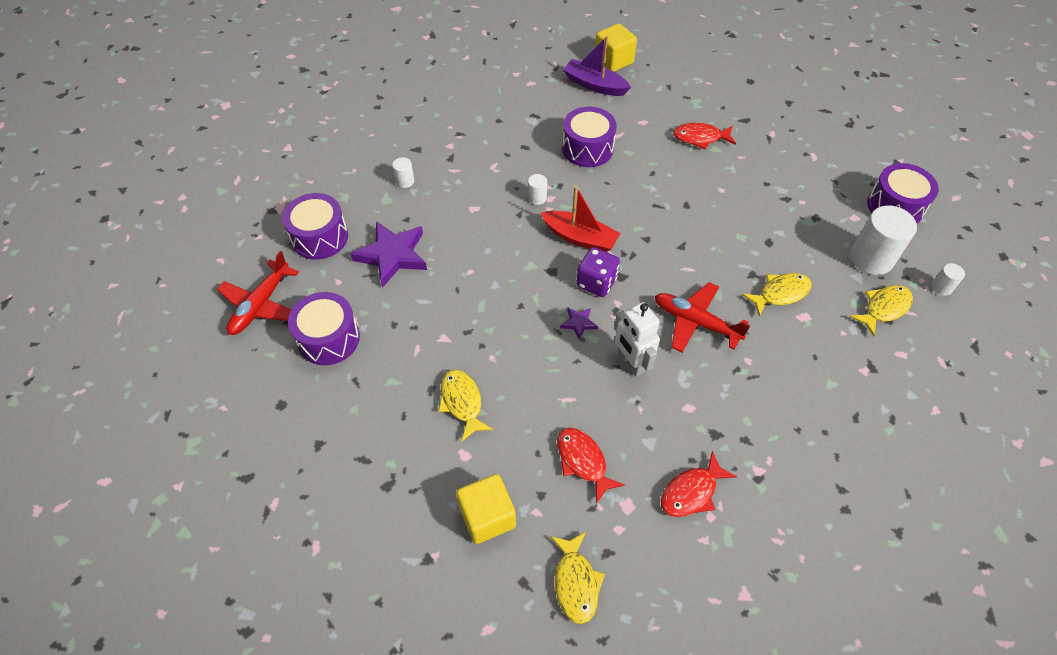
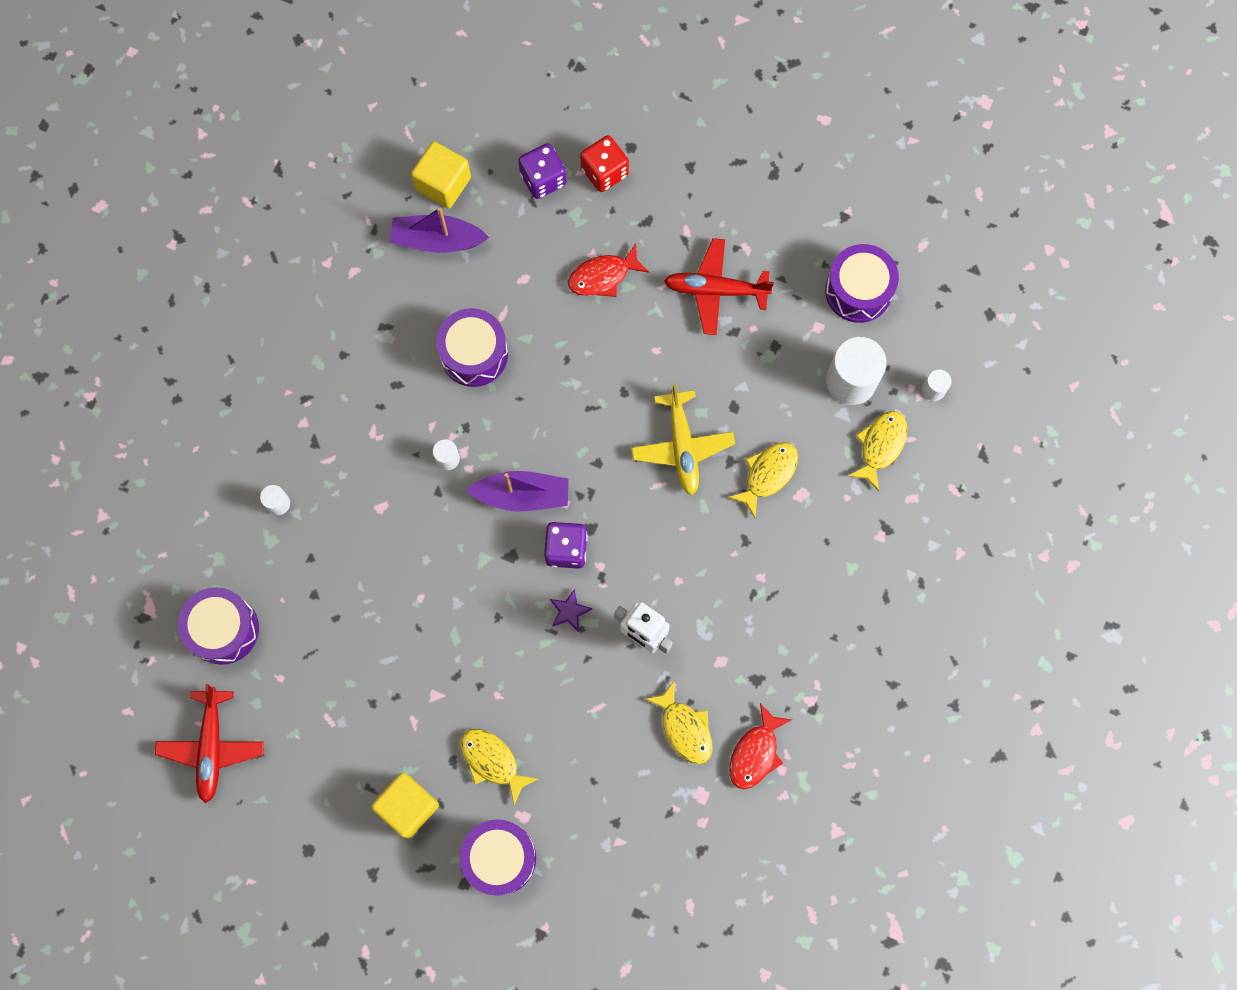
camera: 25 degrees left, 20 degrees up
purple drum [288,292,360,365] -> purple drum moved to [460,819,536,896]
purple star [350,221,427,288] -> none
yellow cube [456,474,516,544] -> yellow cube moved to [371,773,439,838]
red boat [541,186,620,252] -> purple boat [466,471,568,511]
yellow fish [550,532,605,624] -> yellow fish moved to [645,680,713,764]
red fish [557,428,625,504] -> none
red plane [654,282,751,352] -> red plane moved to [664,238,774,335]
none -> purple dice [518,143,566,199]
none -> red dice [580,135,629,192]
none -> yellow plane [631,383,735,495]

